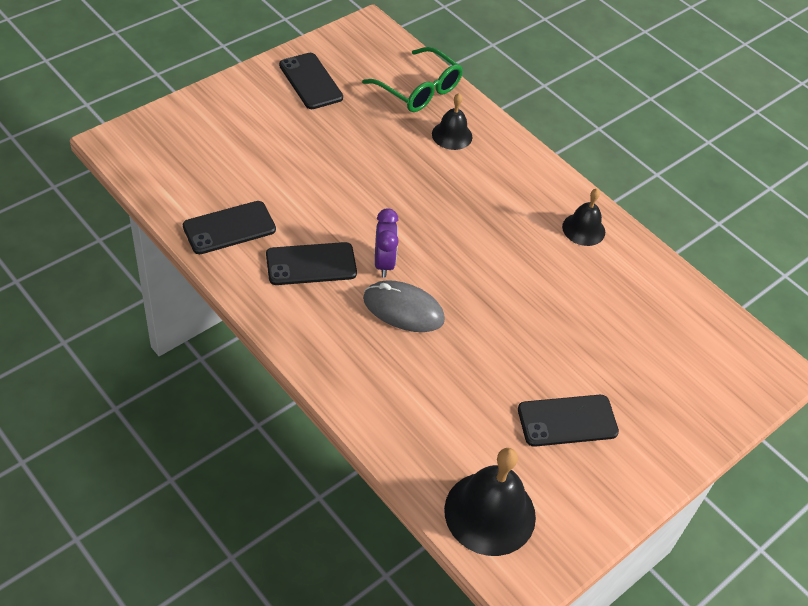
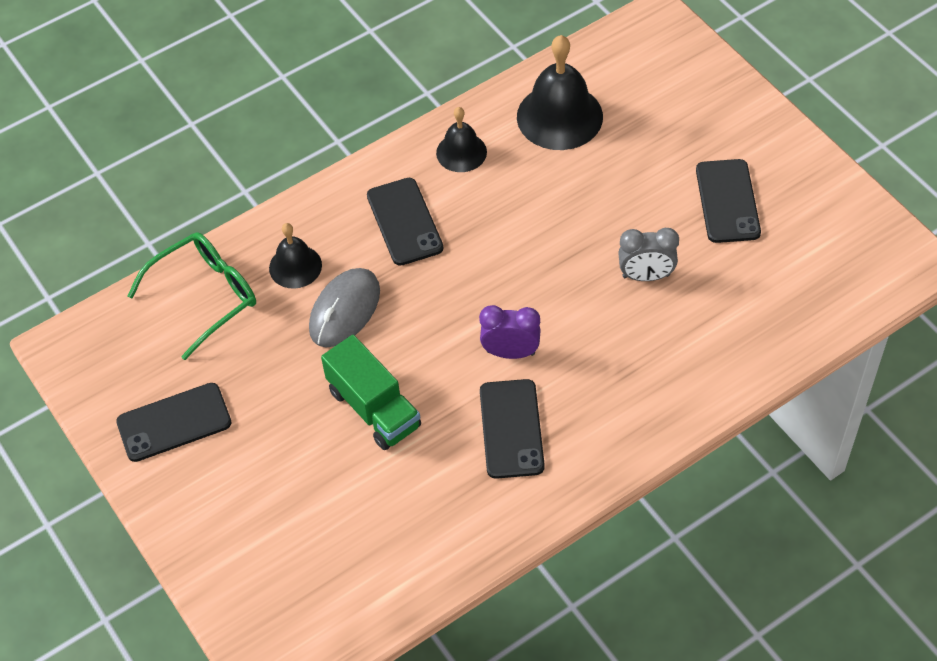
camera: 75 degrees left, 5 degrees up
black phone [183,201,276,254] -> black phone moved to [367,178,443,266]
grey mouse [363,280,445,332] -> grey mouse moved to [309,268,380,347]
black bell [444,448,536,556] -> black bell moved to [517,35,603,150]
none -> green truck [321,335,421,450]
none -> grey clock [618,228,679,281]

